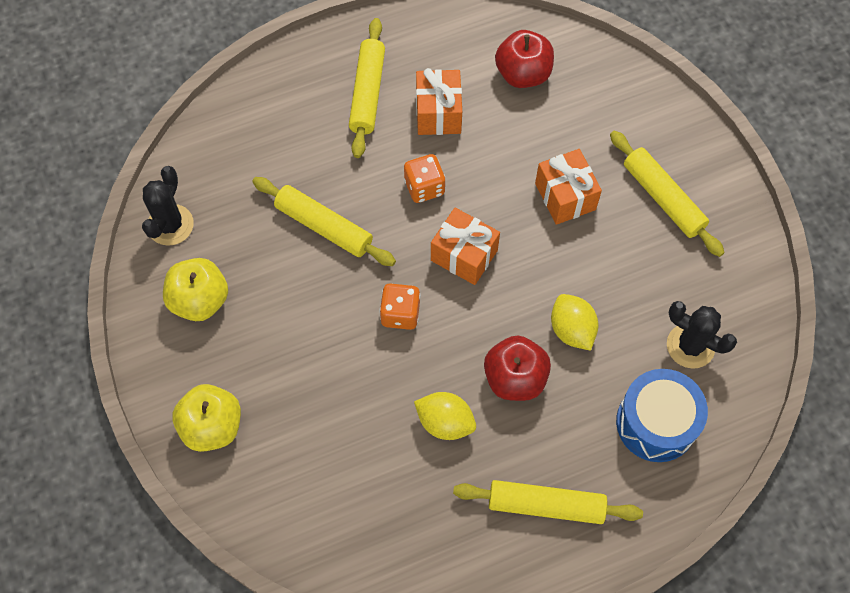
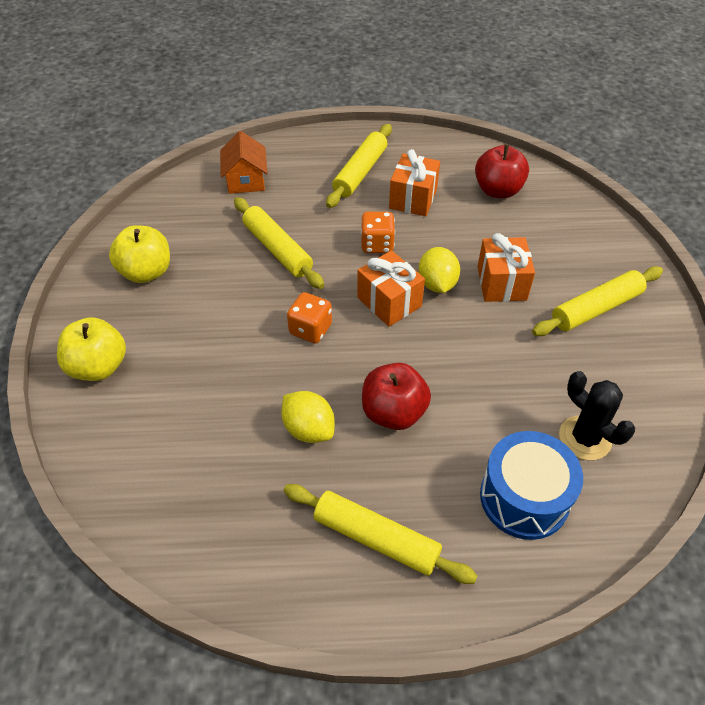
camera: 20 degrees right, 15 degrees down
black cactus [142,166,194,246] -> none
yellow lemon [551,294,598,351] -> yellow lemon moved to [418,247,460,293]
yellow rolling pin [610,131,725,257] -> yellow rolling pin turned 75 degrees clockwise [532,266,663,336]
none -> orange house [220,131,267,194]

